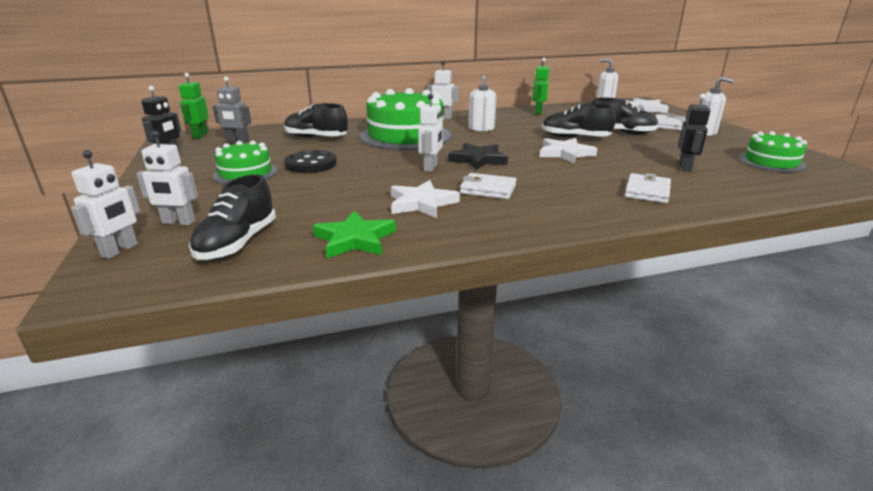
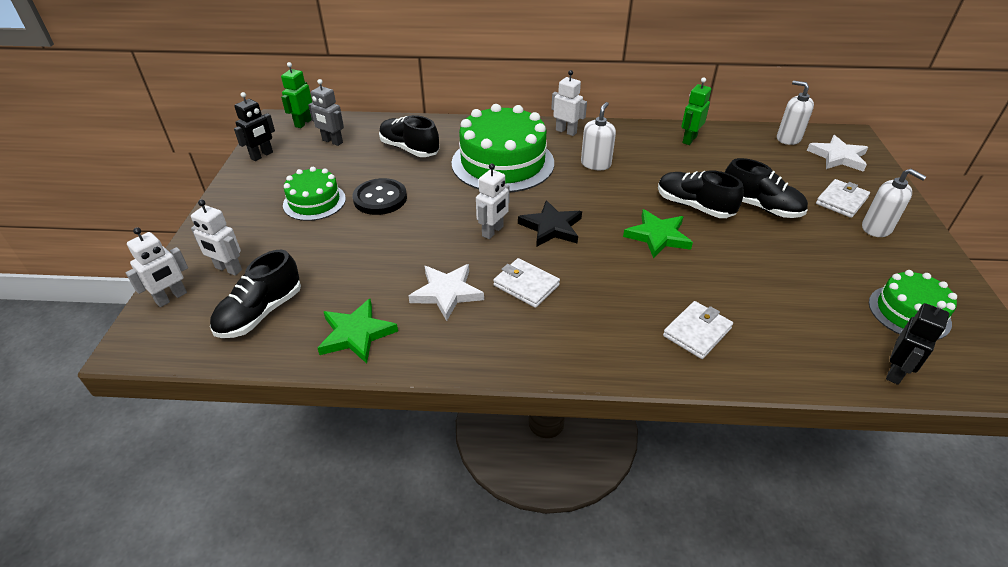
camera: 20 degrees right, 15 degrees up
white star [540,138,597,163] -> green star [623,209,693,259]
black robot [678,94,710,172] -> black robot moved to [886,301,949,385]

